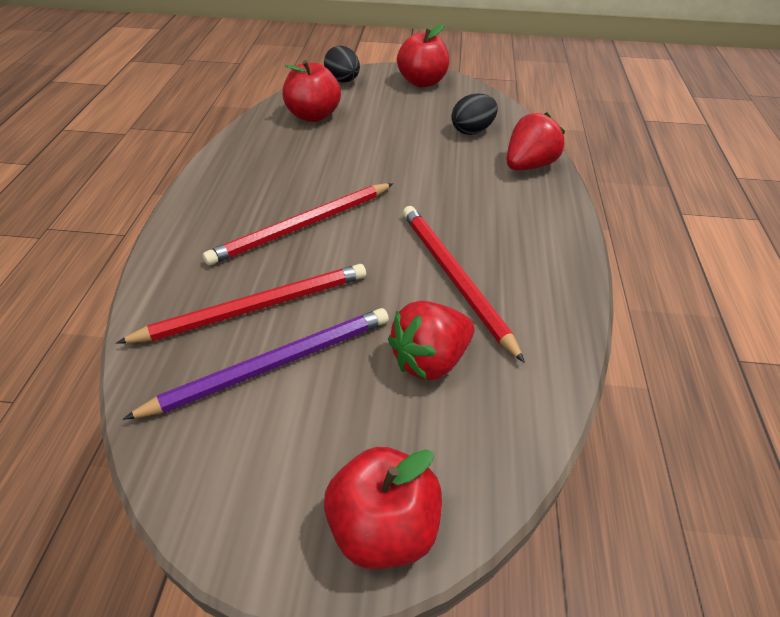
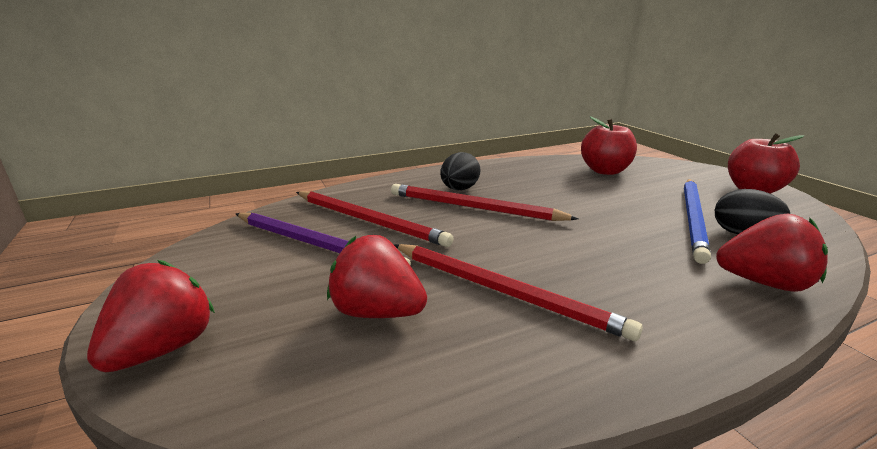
camera: 60 degrees right, 20 degrees down
black egg [324,46,360,83] -> black egg moved to [440,152,480,190]
red apple [324,447,442,569] -> red strawberry [87,260,215,372]
red pencil [403,206,525,363] -> red pencil turned 90 degrees clockwise [394,244,643,341]
none -> blue pencil [684,179,711,264]

